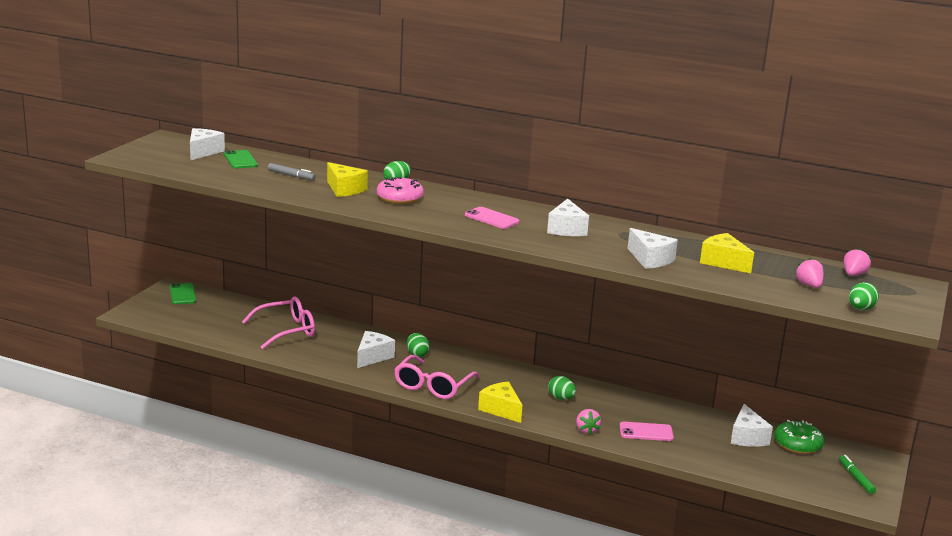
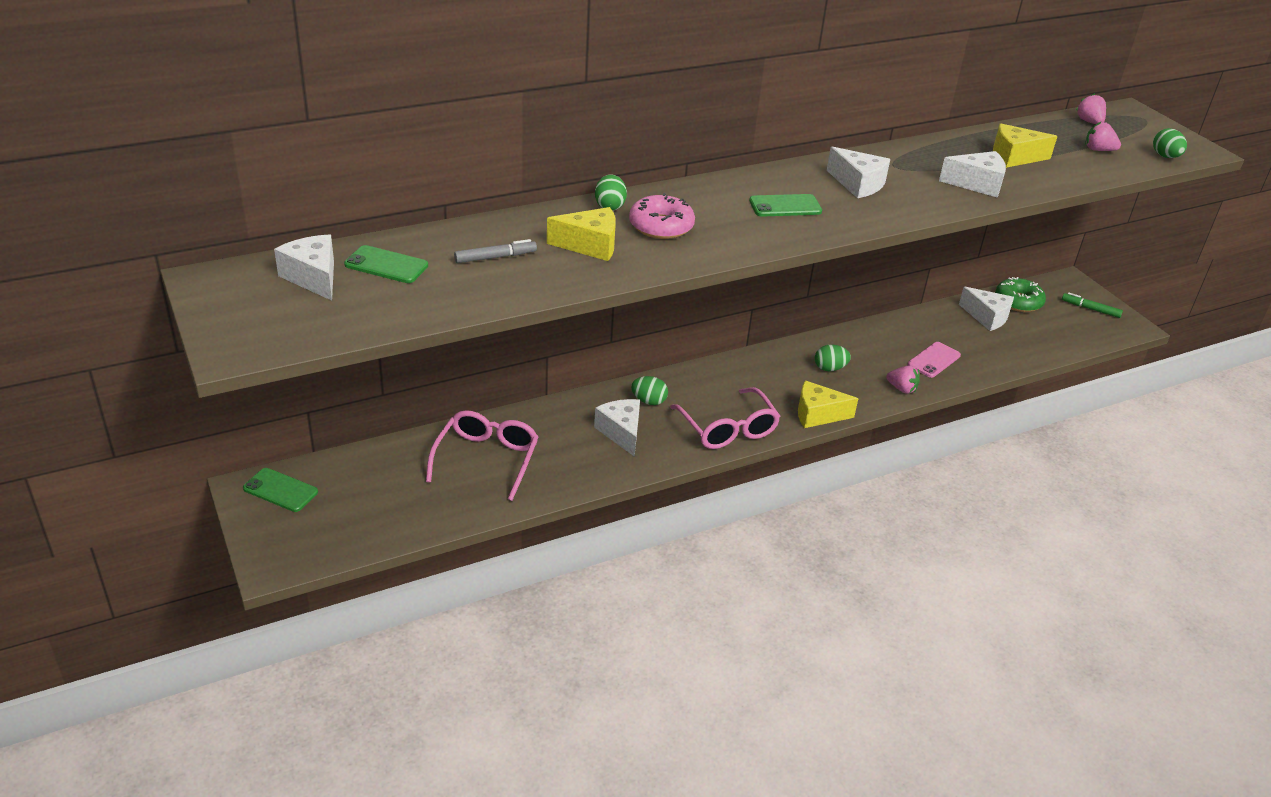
camera: 50 degrees left, 15 degrees up
pink phone [465,207,520,229] -> green phone [749,194,822,217]

